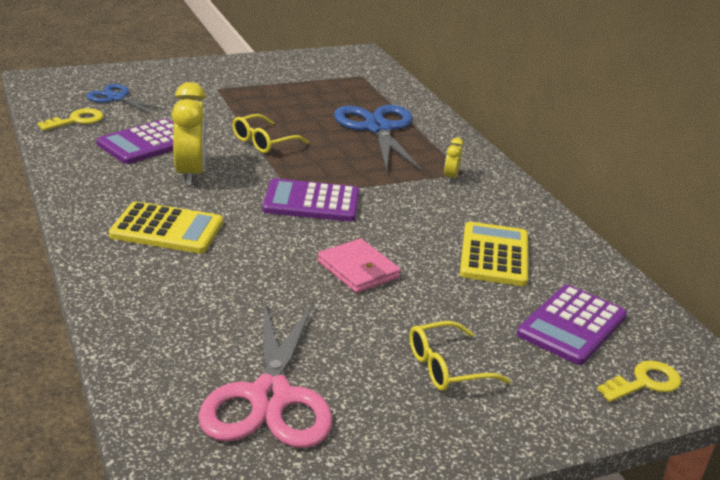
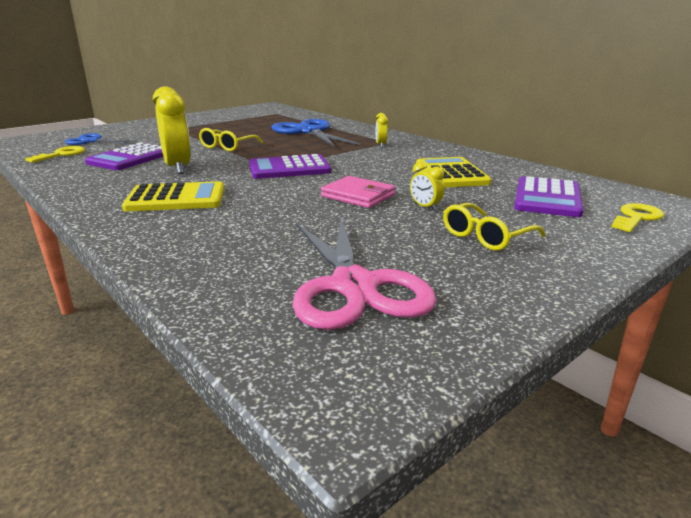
camera: 15 degrees left, 5 degrees down
none -> yellow clock [410,162,444,211]

